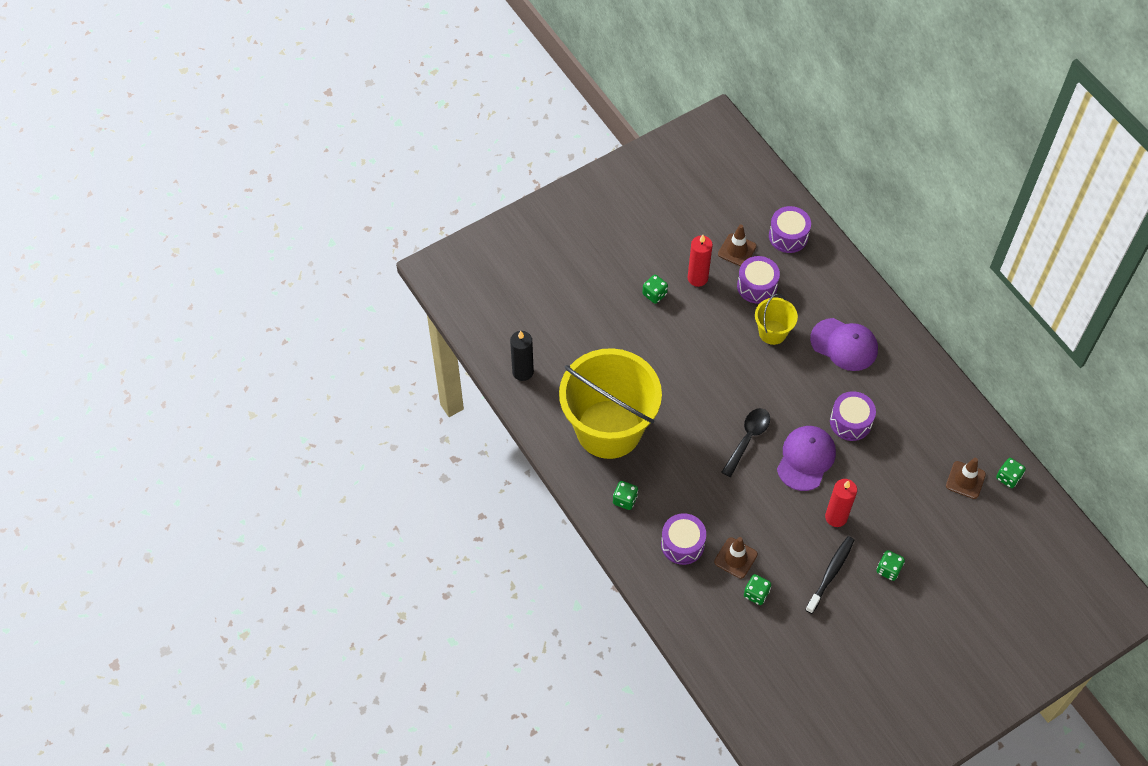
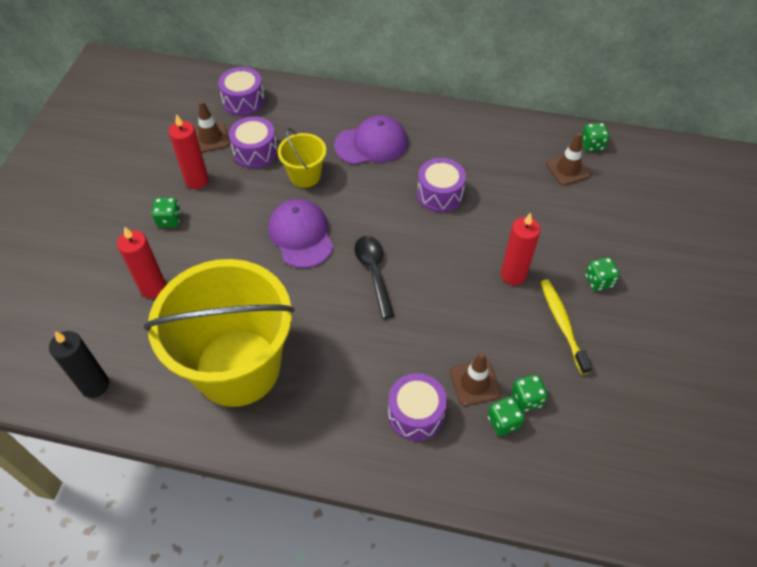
camera: 45 degrees left, 5 degrees down
green dice [613,481,638,510] -> green dice moved to [488,397,525,436]
purple cap [777,426,836,491] -> purple cap moved to [268,199,334,268]
black toothbrush [805,536,854,614] -> yellow toothbrush [541,279,593,375]
none -> red candle [117,226,166,299]

